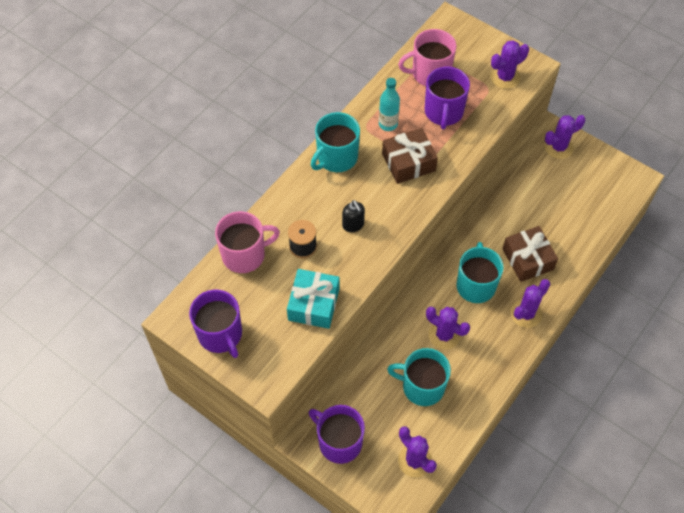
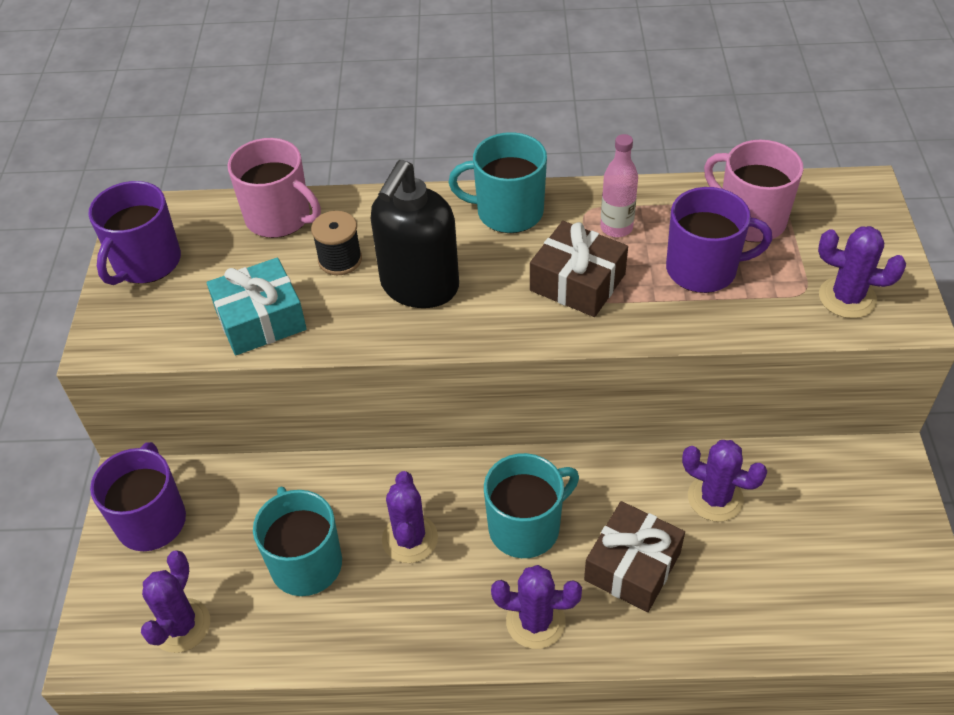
camera: 55 degrees right, 10 degrees down
black soap dispenser [342,200,365,232] -> black soap dispenser [371,160,459,308], size x2.17
turquoise bottle [379,78,400,131] -> pink bottle [600,134,638,237]
purple mug [425,67,470,129] -> purple mug turned 150 degrees counterclockwise [666,187,772,293]
purple cactus [545,115,586,159] -> purple cactus moved to [682,440,767,522]

